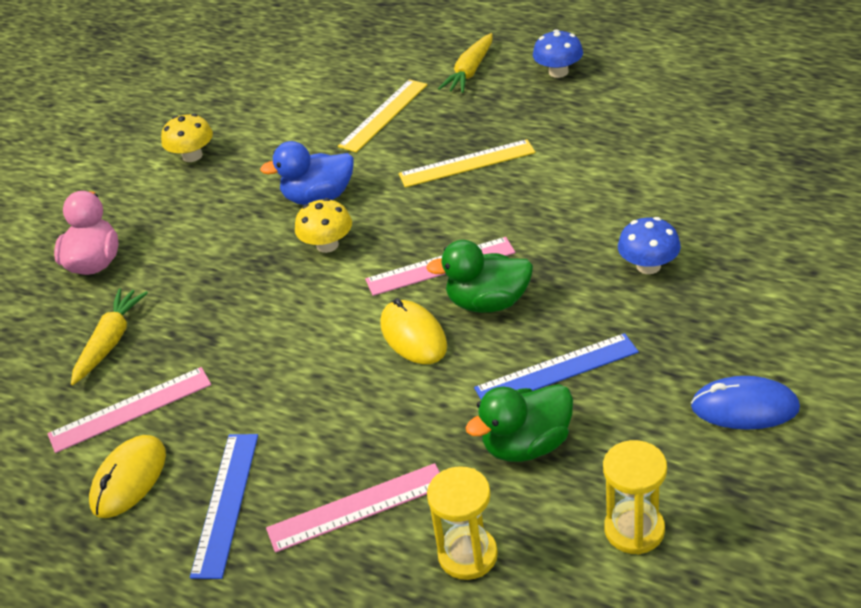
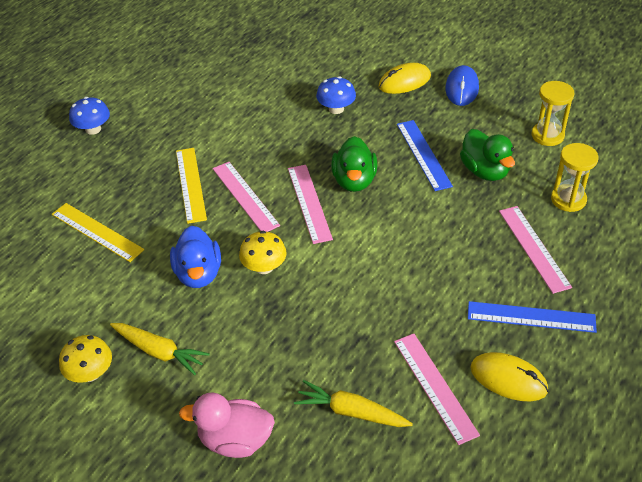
camera: 90 degrees left, 5 degrees up
yellow mouse [380,298,447,364] -> yellow mouse moved to [378,63,431,94]
yellow carrot [438,33,492,93] -> yellow carrot moved to [110,323,210,375]
none -> pink ruler [213,162,280,232]

